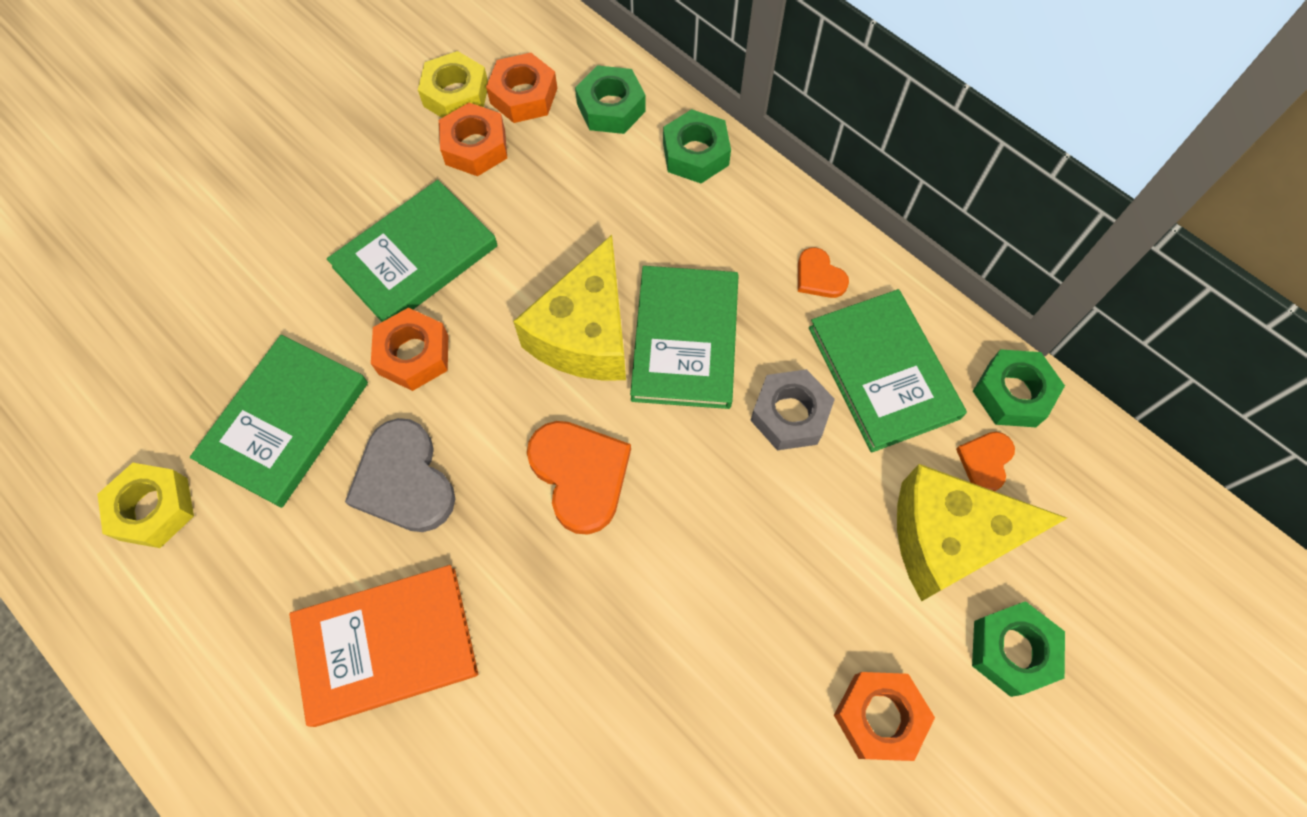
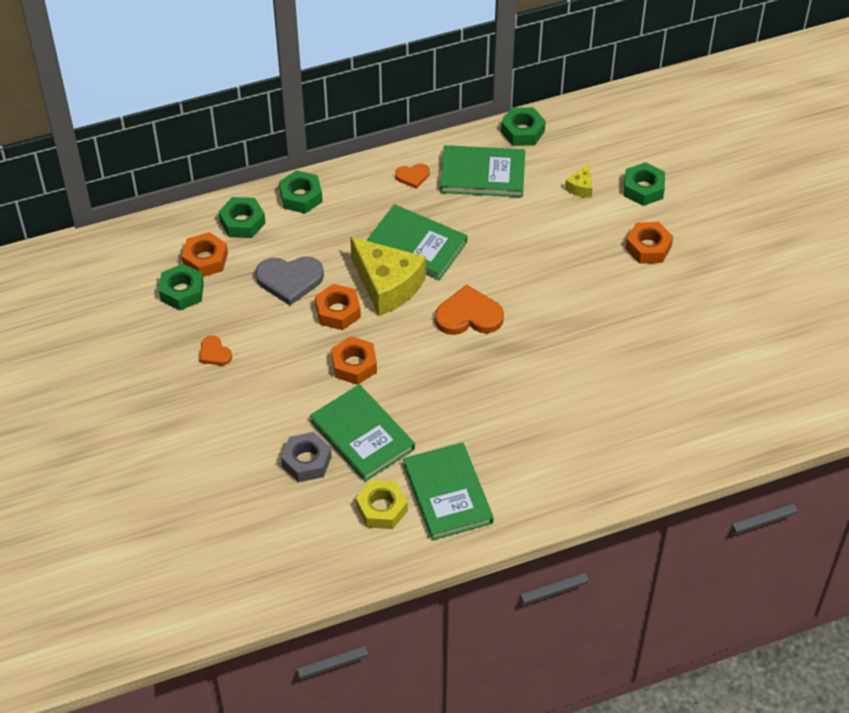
camera: 65 degrees left, 15 degrees down
orange book [289,565,478,727] -> none
green book [327,180,498,322] -> green book moved to [403,442,494,541]
grey heart [345,418,455,532] -> grey heart moved to [256,257,324,305]
yellow nut [418,51,488,118] -> green nut [159,264,204,310]
orange nut [439,103,507,176] -> orange nut moved to [315,284,361,330]
grey nut [750,369,835,450] -> grey nut moved to [281,432,332,482]
yellow cheese [897,464,1067,601] -> yellow cheese [565,164,593,198], size x0.44
orange heart [956,432,1015,491] -> orange heart moved to [199,336,232,366]

